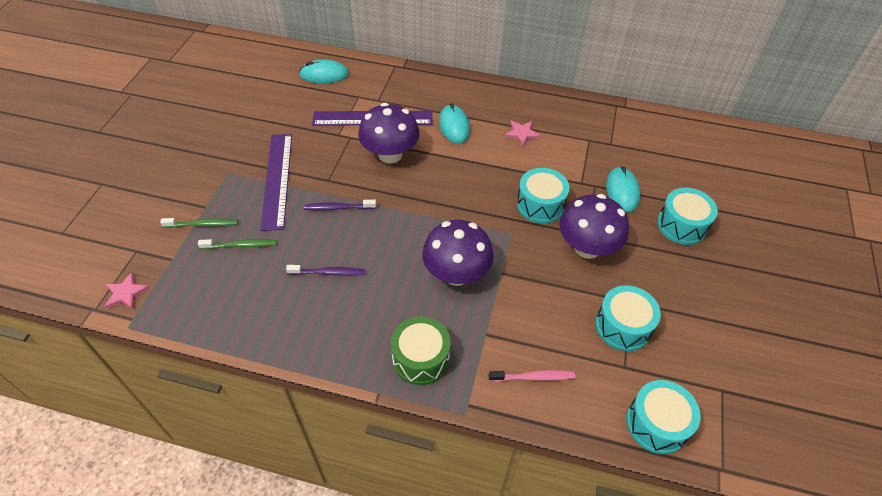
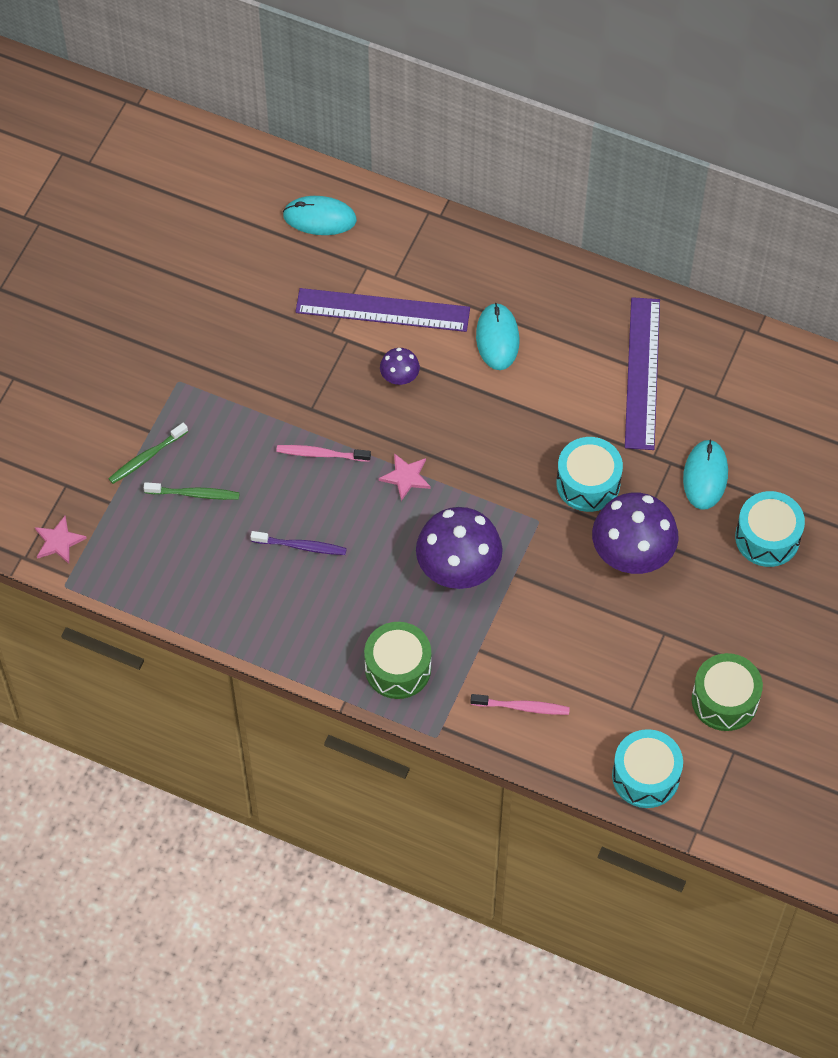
camera: 10 degrees right, 10 degrees up
green toothbrush [160,218,238,228] -> green toothbrush turned 135 degrees clockwise [108,423,188,484]
purple ruler [260,134,292,231] -> purple ruler moved to [625,297,660,450]
purple toothbrush [304,200,376,210] -> pink toothbrush [276,445,371,462]
purple mushroom [358,103,420,163] -> purple mushroom [380,348,420,385], size x0.48
pink star [505,121,541,146] -> pink star moved to [379,453,430,501]
turquoise drum [595,285,661,351] -> none
none -> green drum [692,653,763,731]

